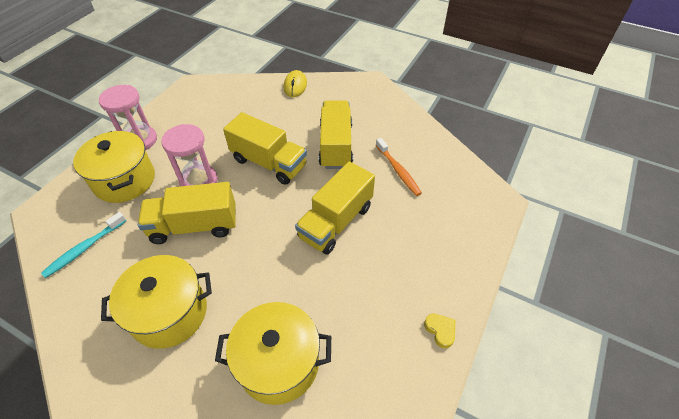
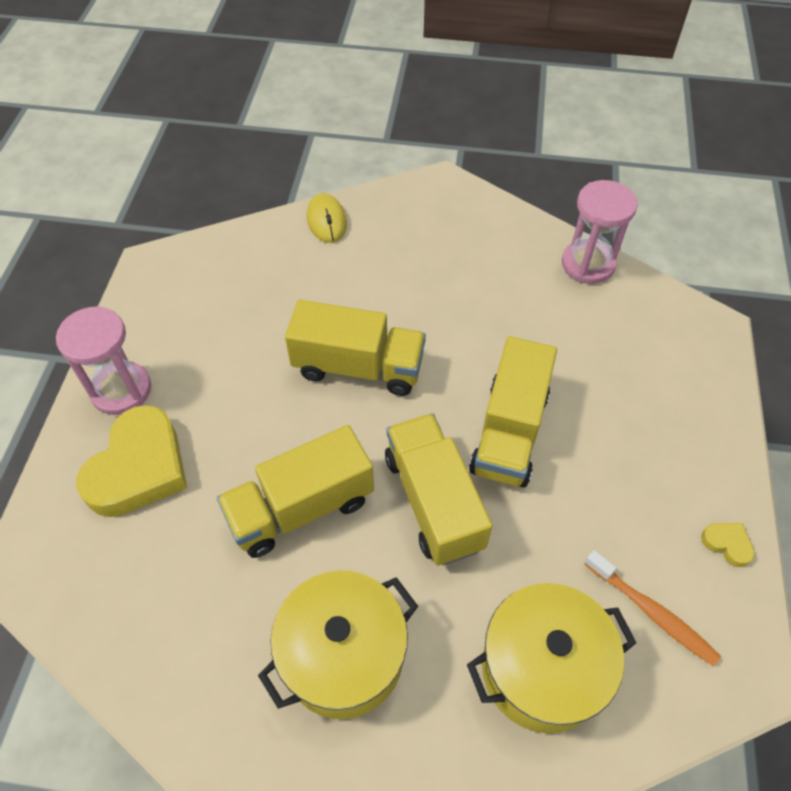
camera: 20 degrees left, 5 degrees up
turquoise toothbrush [41,212,126,278] -> none
yellow pot [73,131,155,203] -> yellow heart [76,405,187,517]
pink hourglass [161,124,218,186] -> pink hourglass moved to [562,180,638,284]
yellow truck [319,101,353,169] -> yellow truck moved to [385,413,492,566]
orange toothbrush [376,138,422,196] -> orange toothbrush moved to [584,550,721,666]

